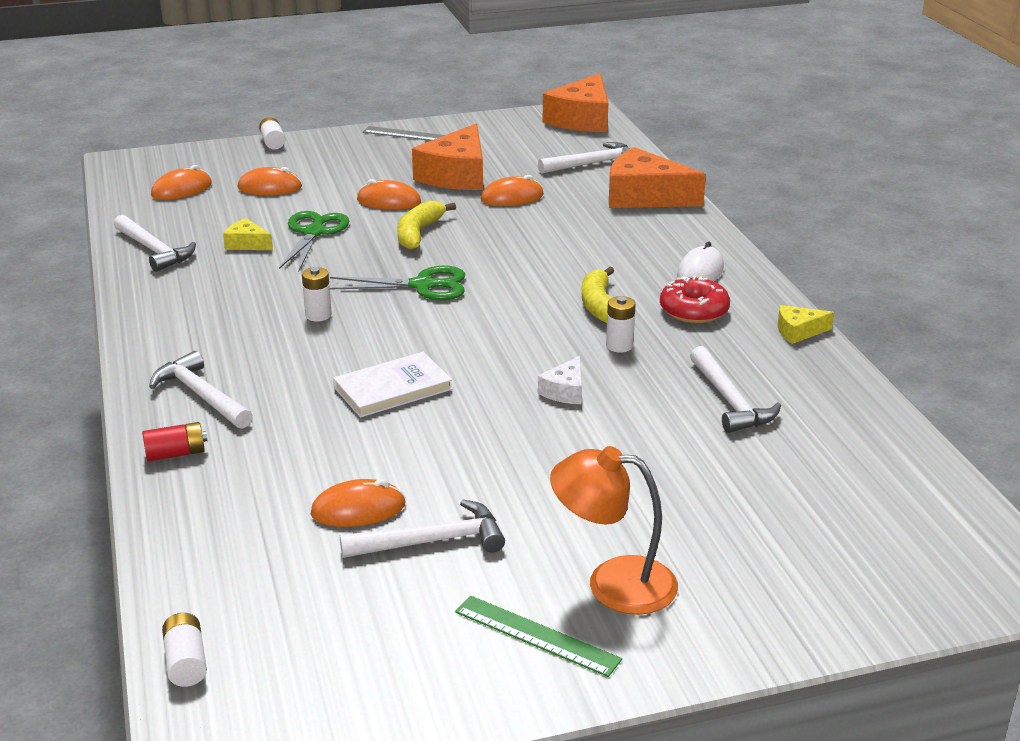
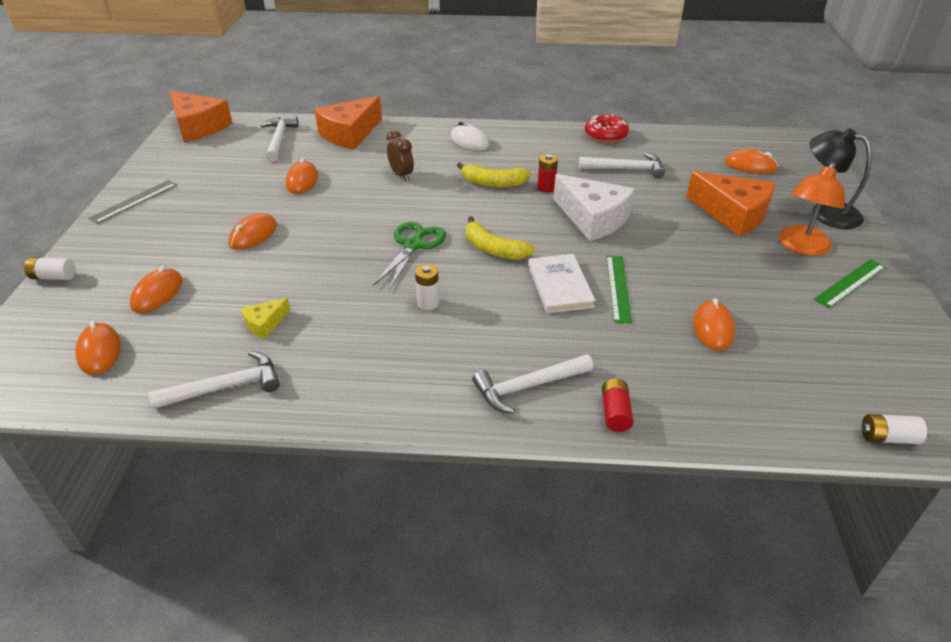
camera: 70 degrees left, 10 degrees up
green scissors [279,211,349,272] -> none
white hammer [340,500,505,558] -> none
yellow banana [397,201,456,250] -> yellow banana moved to [466,216,535,259]
orange cheese [412,124,483,190] -> orange cheese moved to [686,171,775,237]
white cheese [538,356,582,404] -> white cheese [553,174,635,241], size x2.08
white battery [606,296,636,353] -> red battery [537,154,558,193]
red donut [660,276,730,323] -> red donut moved to [585,114,629,143]
yellow cheese [778,305,834,344] -> none
none -> brown clock [386,130,414,181]
none -> green ruler [606,256,632,323]
none -> orange mouse [725,149,778,174]
none -> black lamp [810,129,872,229]

